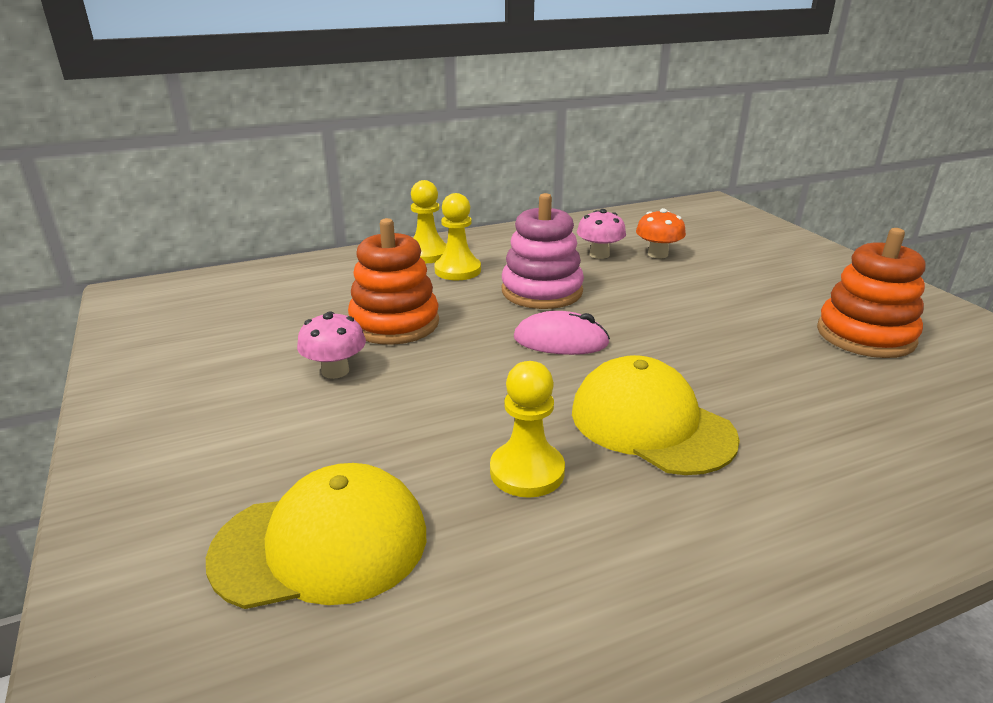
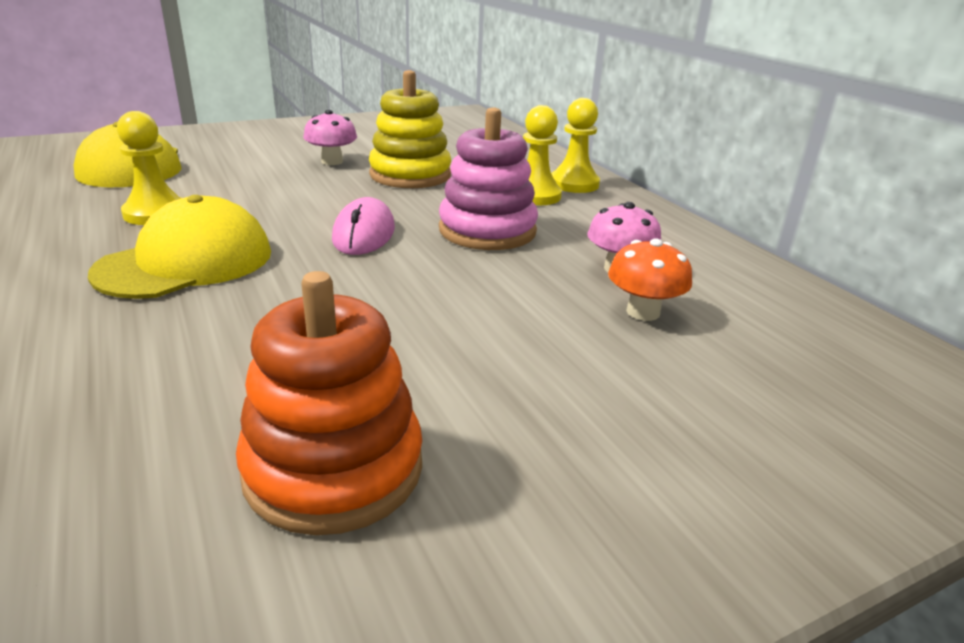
camera: 85 degrees right, 0 degrees up
orange stacking toy [348,218,439,345] -> yellow stacking toy [369,70,451,188]

